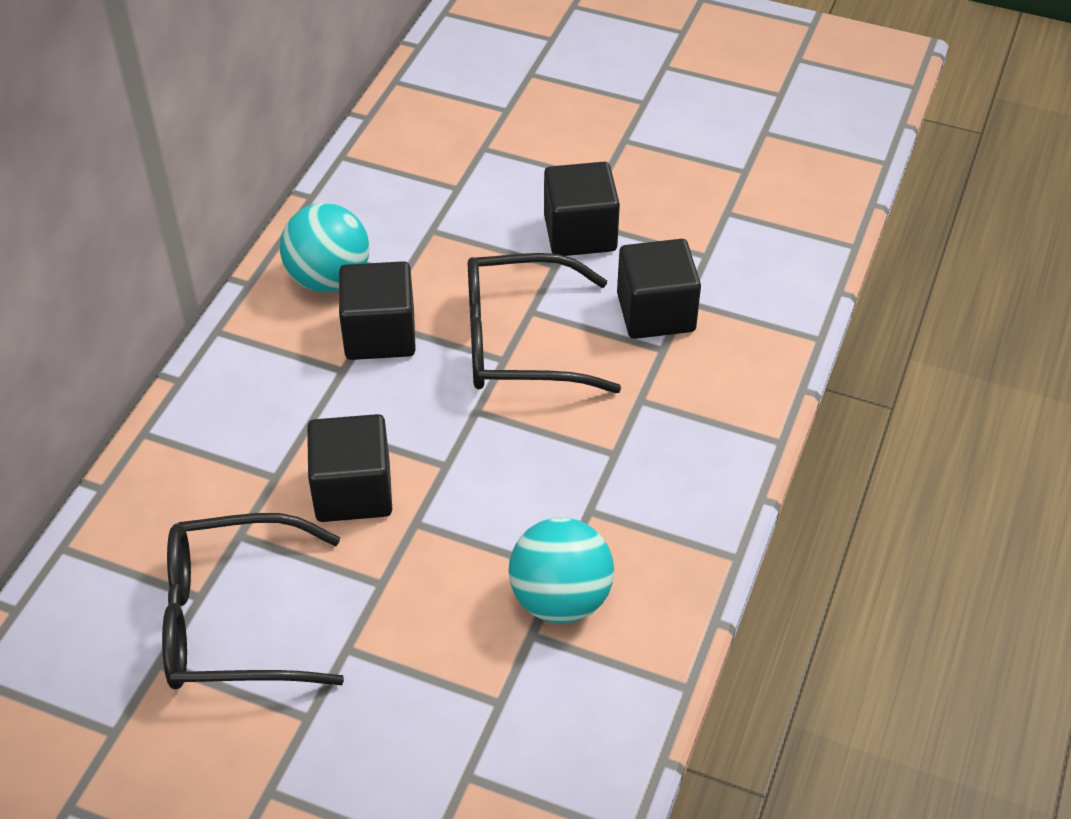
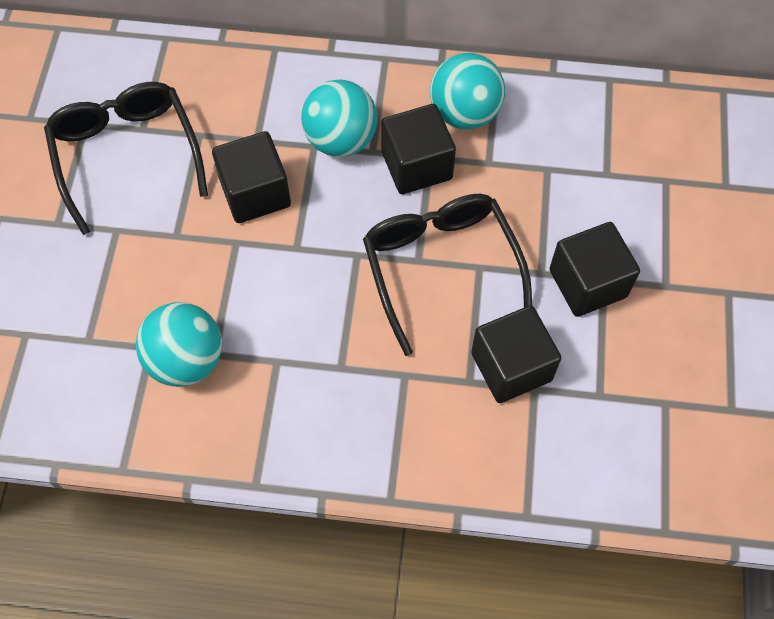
camera: 75 degrees right, 15 degrees up
none -> turquoise ball [301,80,378,157]

